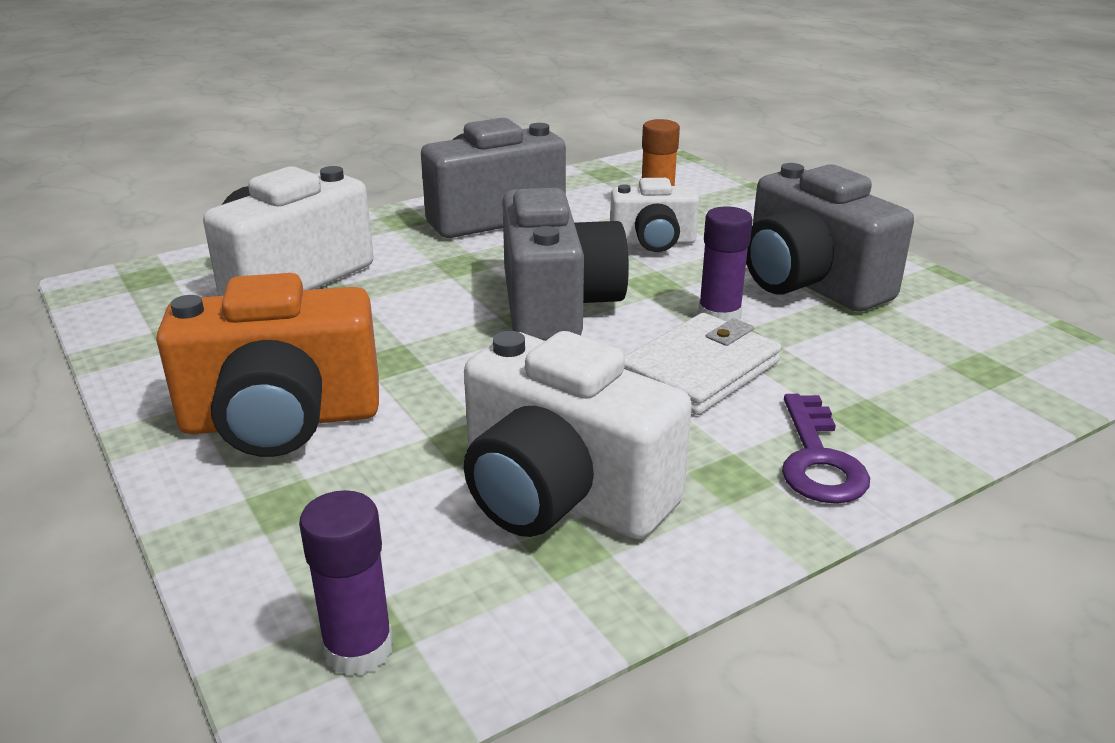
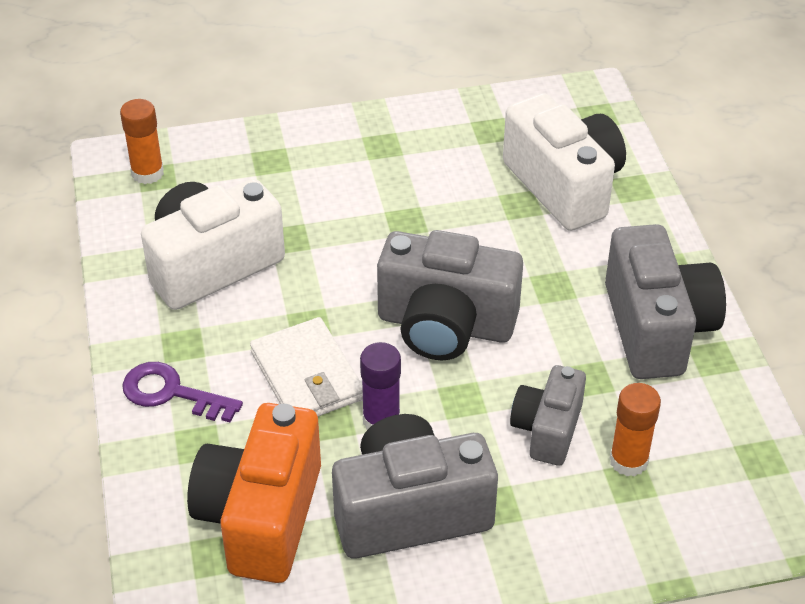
camera: 110 degrees right, 15 degrees up
orange camera [156,273,379,457] -> orange camera moved to [187,403,321,583]
purple glue stick [299,490,393,676] -> orange glue stick [120,99,164,184]
white camera [610,178,699,252] -> grey camera [510,365,586,466]

